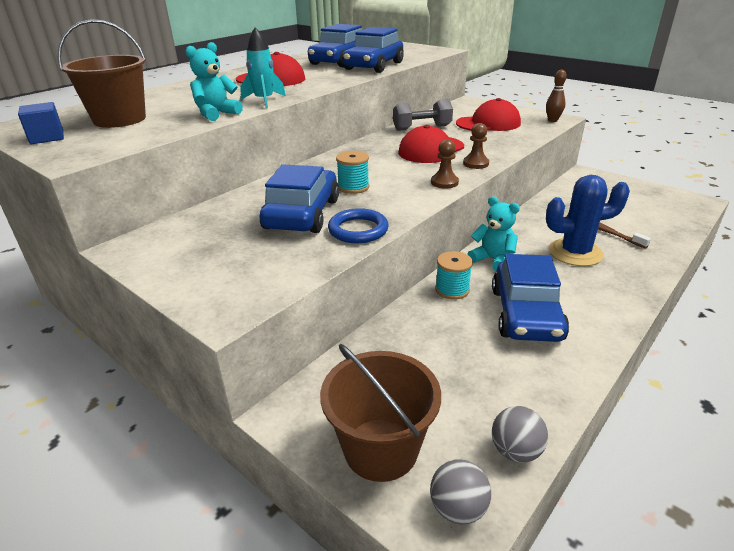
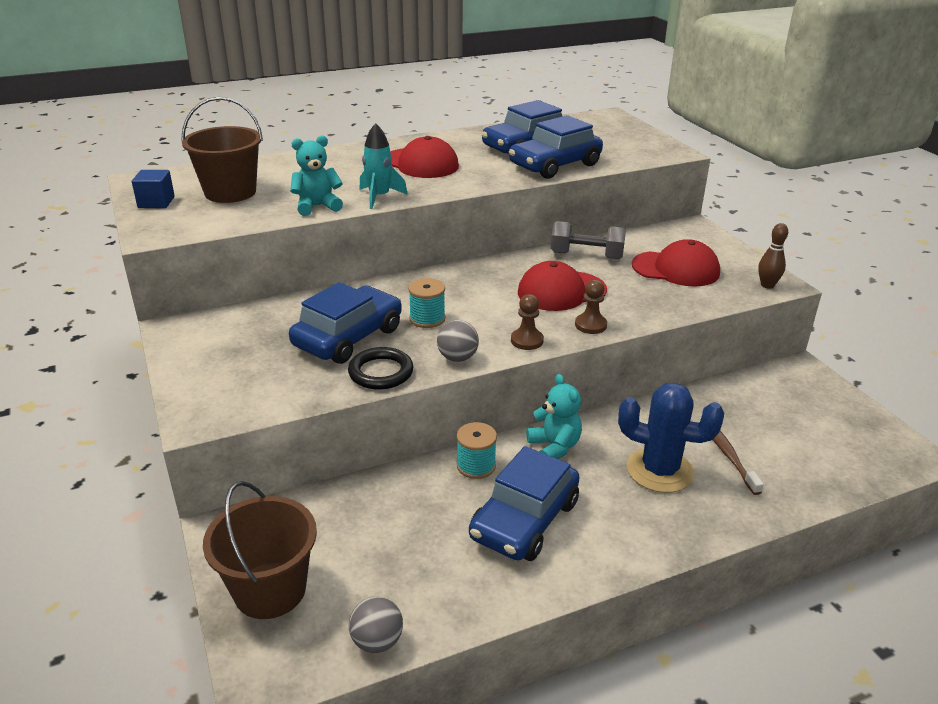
camera: 25 degrees right, 0 degrees up
blue ring [328,208,389,243] -> black ring [348,347,413,390]
grey ball [430,459,491,524] -> grey ball moved to [437,320,479,362]

